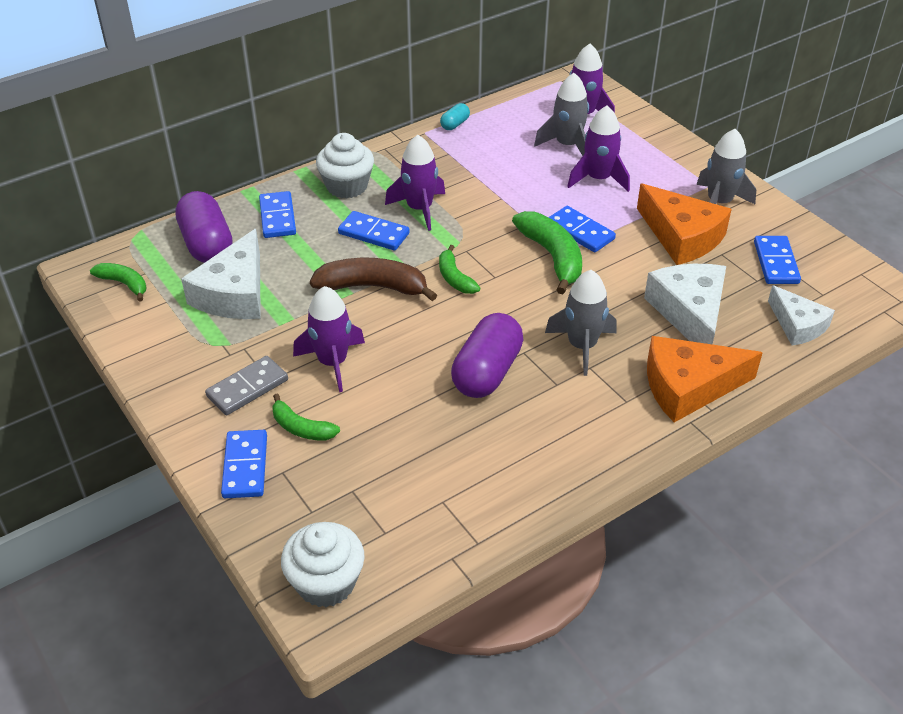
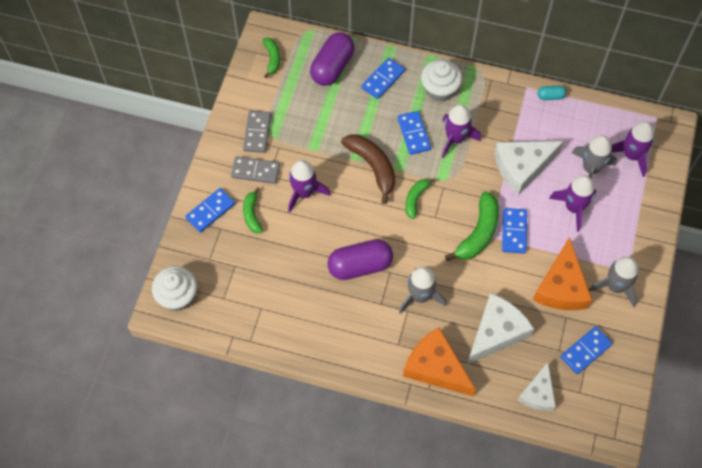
camera: 50 degrees right, 20 degrees up
white cheese [181,229,261,319] -> white cheese moved to [494,141,564,195]
none -> grey domino [243,111,271,153]

